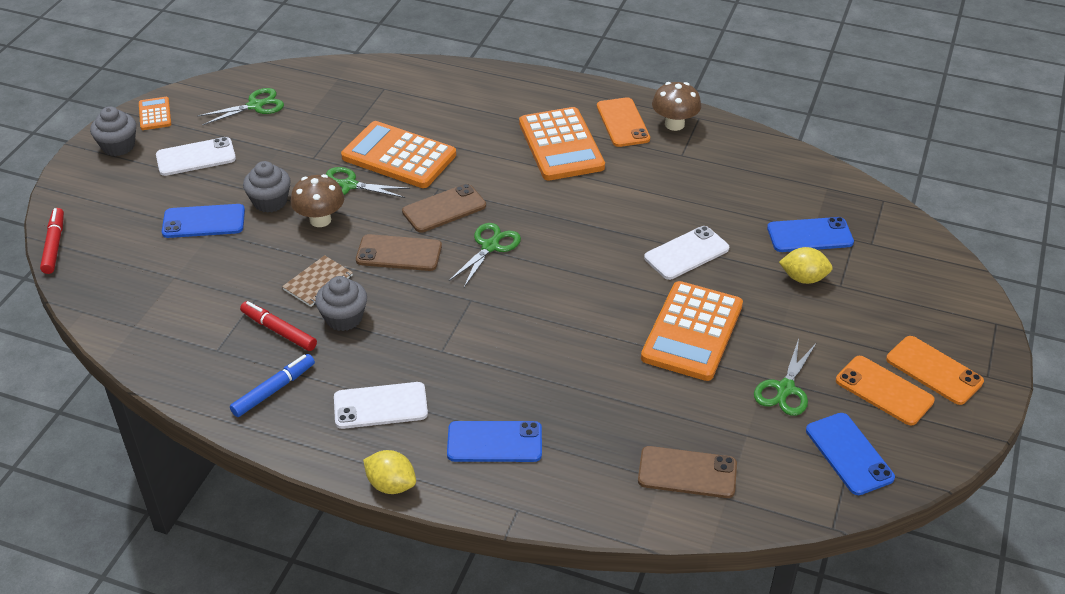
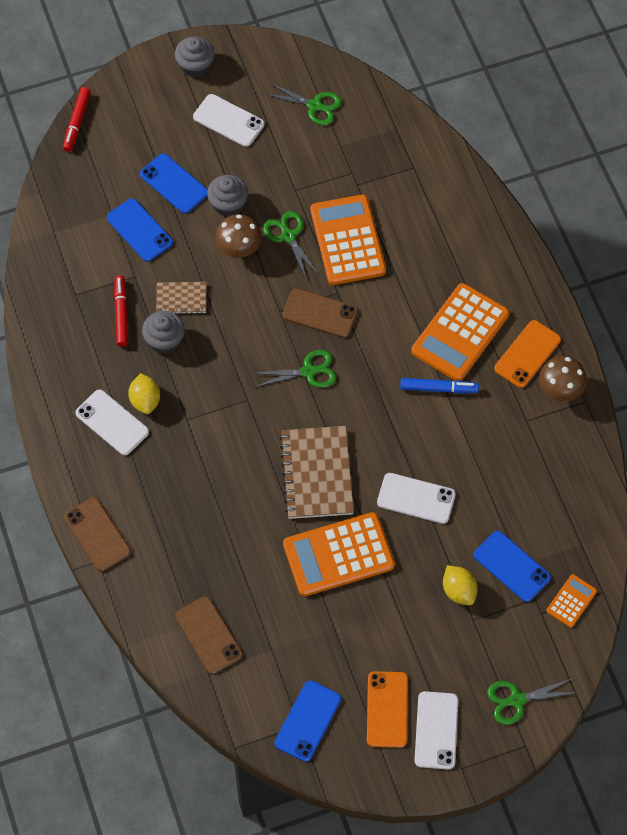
camera: 50 degrees right, 20 degrees up
red marker [40,208,64,274] -> red marker turned 150 degrees clockwise [63,87,91,152]
orange calculator [139,97,171,130] -> orange calculator moved to [547,574,597,628]
blue marker [230,354,315,417] -> blue marker moved to [400,378,479,393]
brown phone [356,234,442,271] -> brown phone moved to [64,497,131,572]
yellow lemon [363,450,416,494] -> yellow lemon moved to [128,373,160,414]
blue phone [447,421,542,462] -> blue phone moved to [107,198,173,262]
green scissors [754,339,816,416] -> green scissors moved to [487,678,579,725]
orange phone [886,336,984,405] -> white phone [414,691,458,770]
none -> brown notebook [280,426,354,519]

